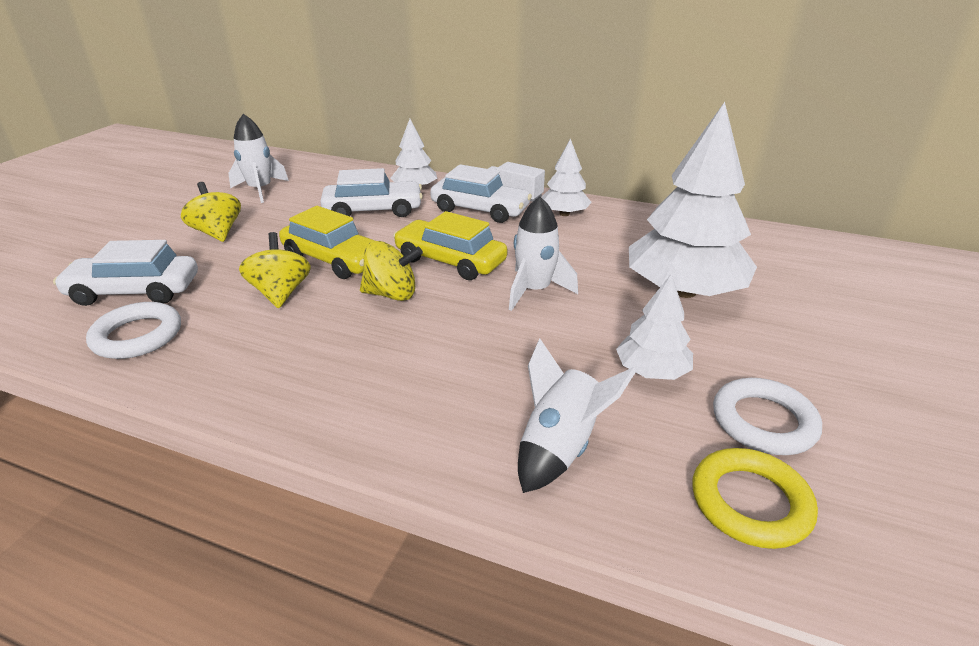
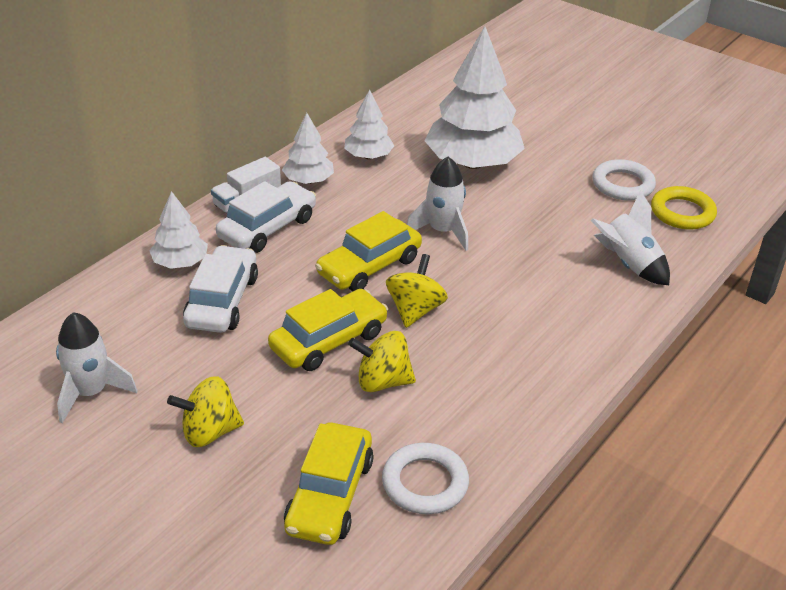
camera: 75 degrees left, 5 degrees up
white car [53,240,198,306] -> yellow car [284,423,374,545]
white tree [616,273,693,380] -> white tree moved to [344,89,394,159]

